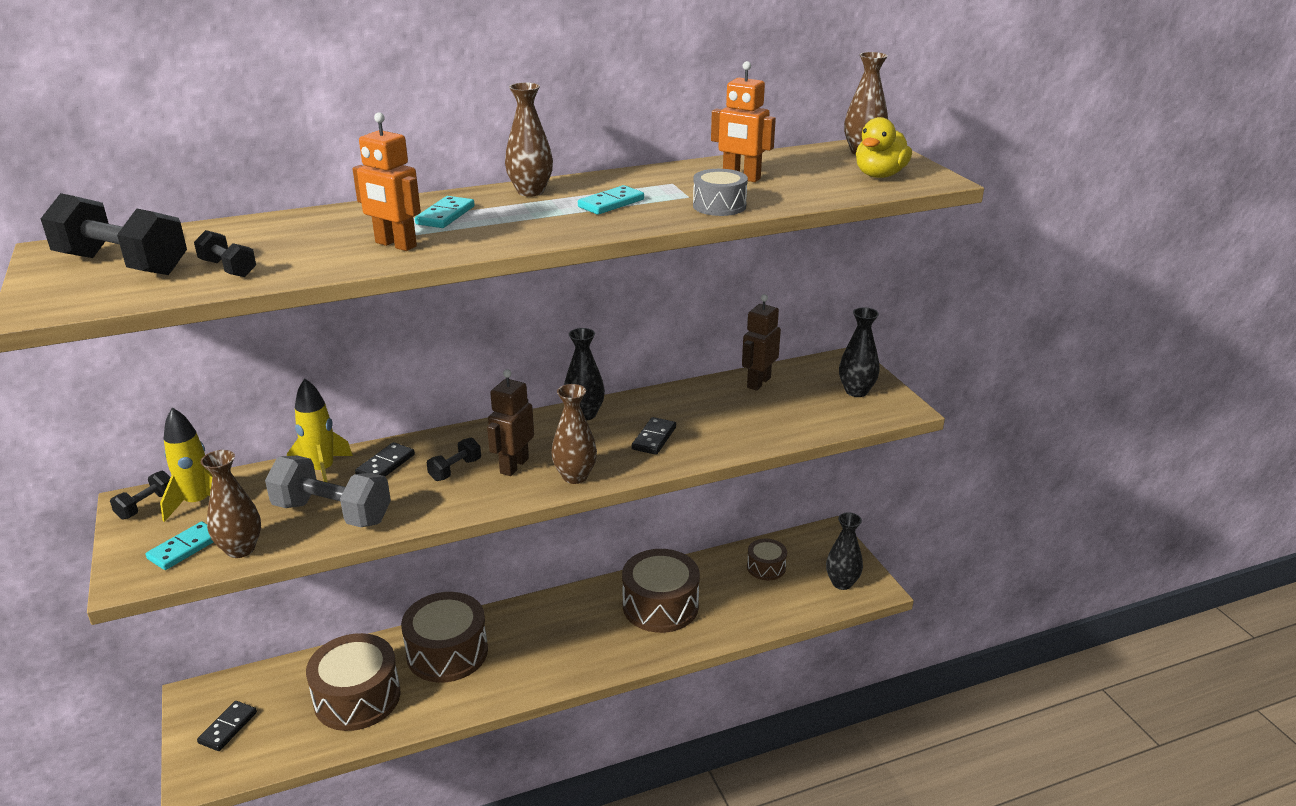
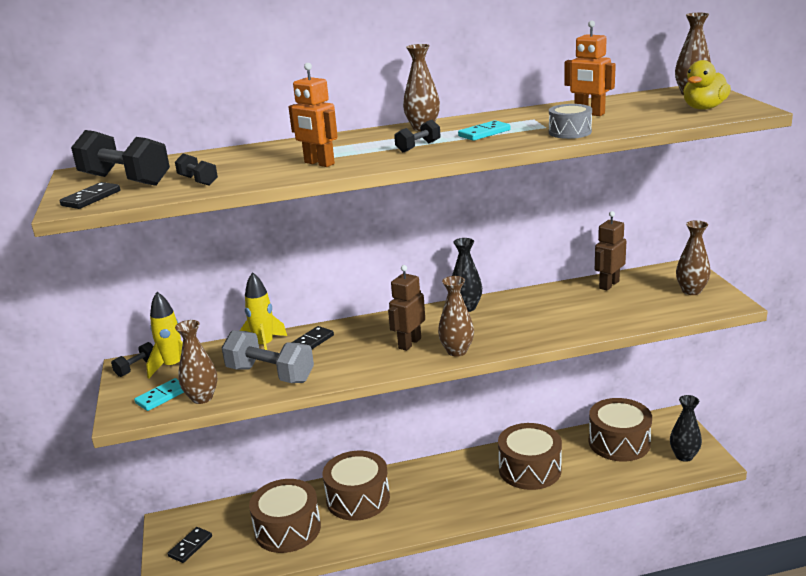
camera: 10 degrees right, 5 degrees down
turquoise domino [415,196,475,228] -> none
black dumbbell [427,438,481,481] -> black dumbbell moved to [394,120,440,152]
black domino [632,417,676,455] -> black domino moved to [60,182,120,209]
brown drum [747,539,787,580] -> brown drum [589,398,652,462], size x1.87
black vase [839,307,880,397] -> brown vase [676,220,711,295]

